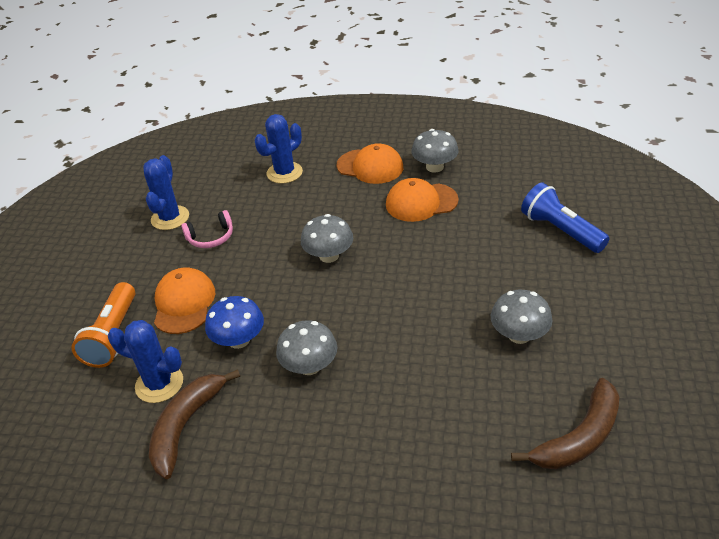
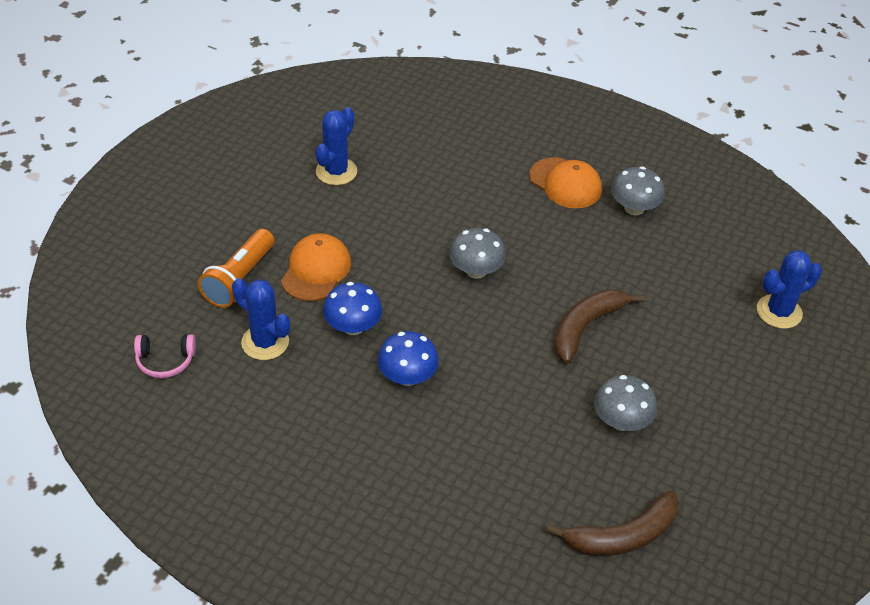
camera: 15 degrees right, 5 degrees up
brown banana [149,369,240,479] -> brown banana moved to [554,289,645,364]
pink headphones [181,210,233,248] -> pink headphones moved to [134,334,196,378]
blue cactus [255,114,303,184] -> blue cactus moved to [757,250,822,329]
grey mushroom [276,320,337,375] -> blue mushroom [378,331,439,386]
orange cap [386,178,459,222] -> none
blue flashlight [521,182,610,253] -> none

